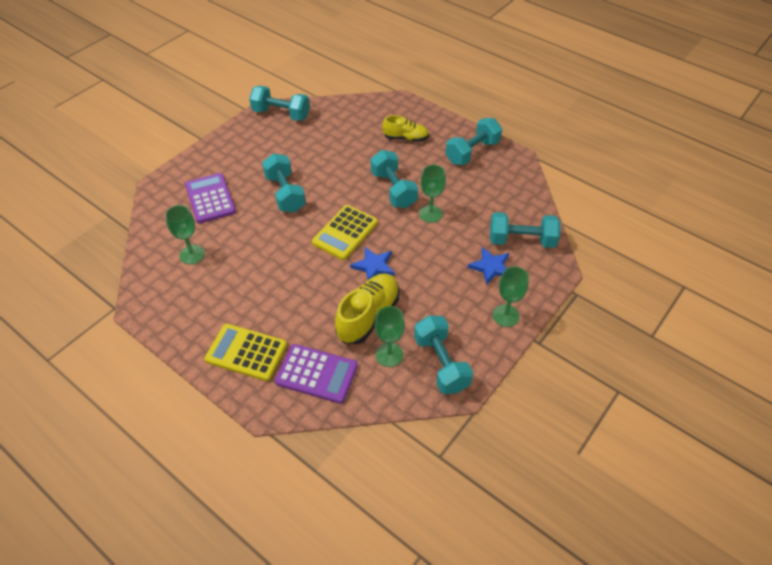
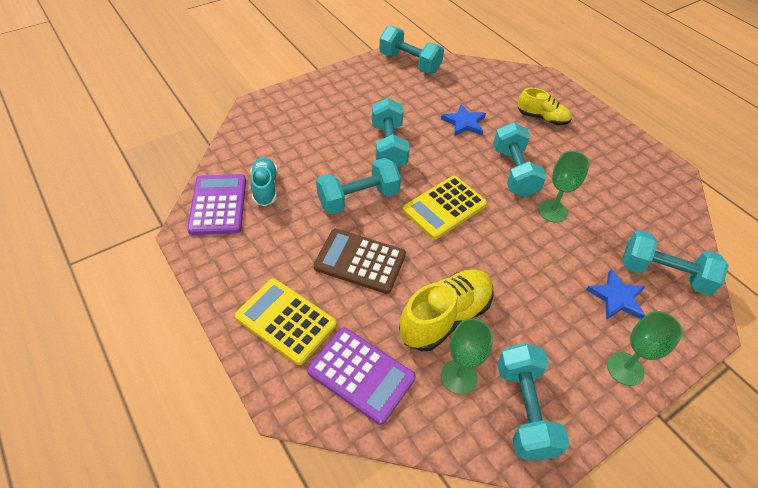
camera: 15 degrees right, 0 degrees up
green goblet [165,205,205,264] -> turquoise shoe [251,157,277,206]
purple calculator [185,173,236,223] -> purple calculator moved to [187,174,246,235]
blue star [350,247,395,280] -> blue star moved to [441,104,486,136]
turquoise dumbbell [445,118,502,165] -> turquoise dumbbell moved to [316,158,401,214]
none -> brown calculator [313,229,406,294]

